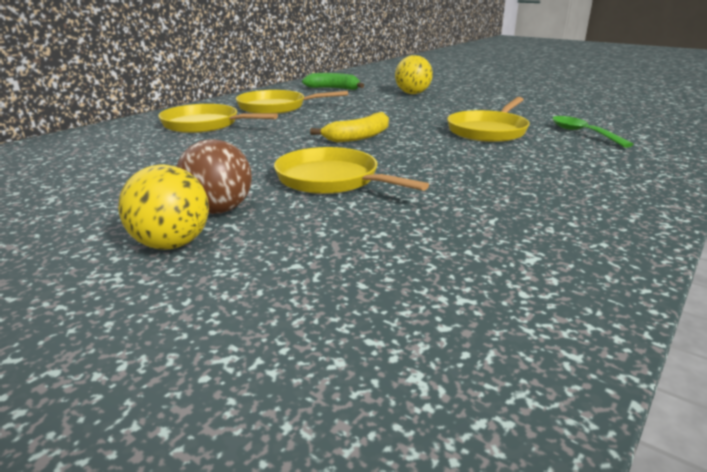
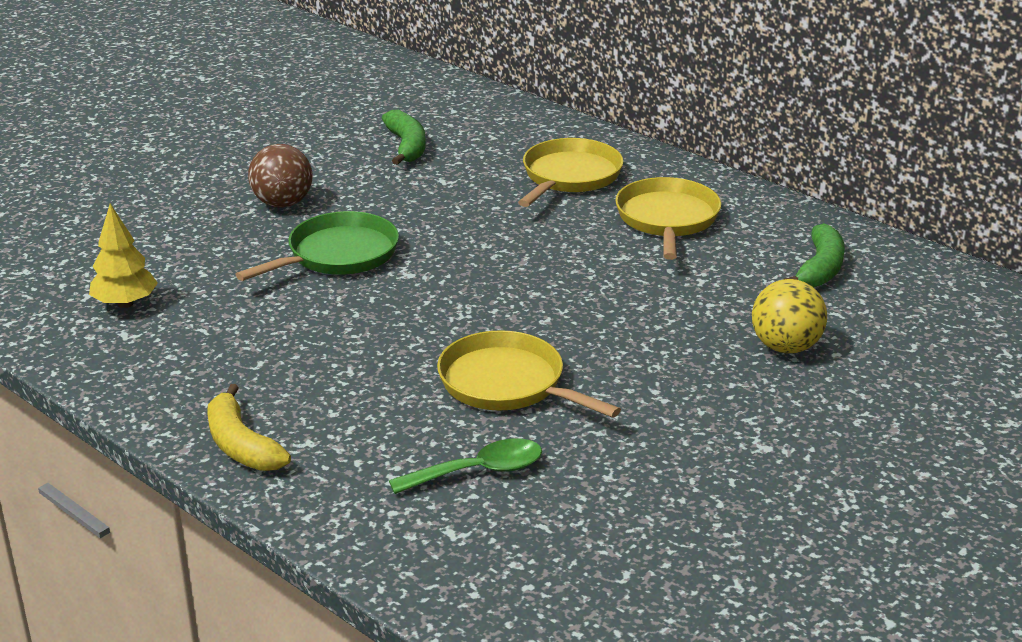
camera: 95 degrees right, 5 degrees up
yellow ball [118,165,209,250] -> none
yellow pan [274,147,429,194] -> green pan [235,211,399,281]
yellow banana [310,112,389,142] -> yellow banana moved to [207,384,291,471]
none -> yellow tree [89,204,158,308]
none -> green banana [382,110,426,165]

